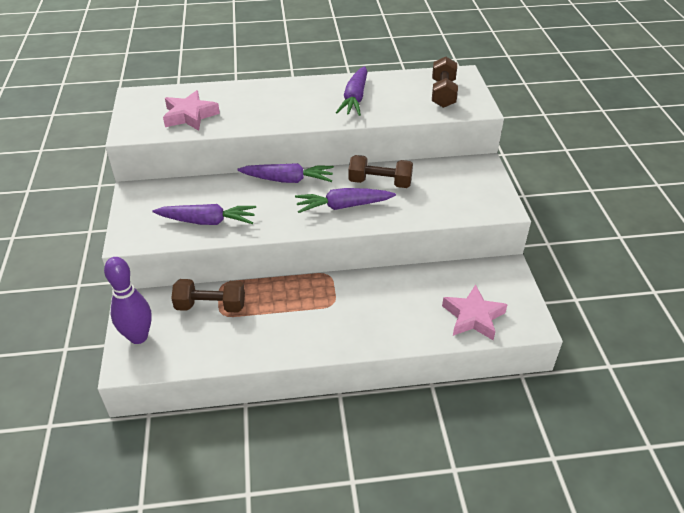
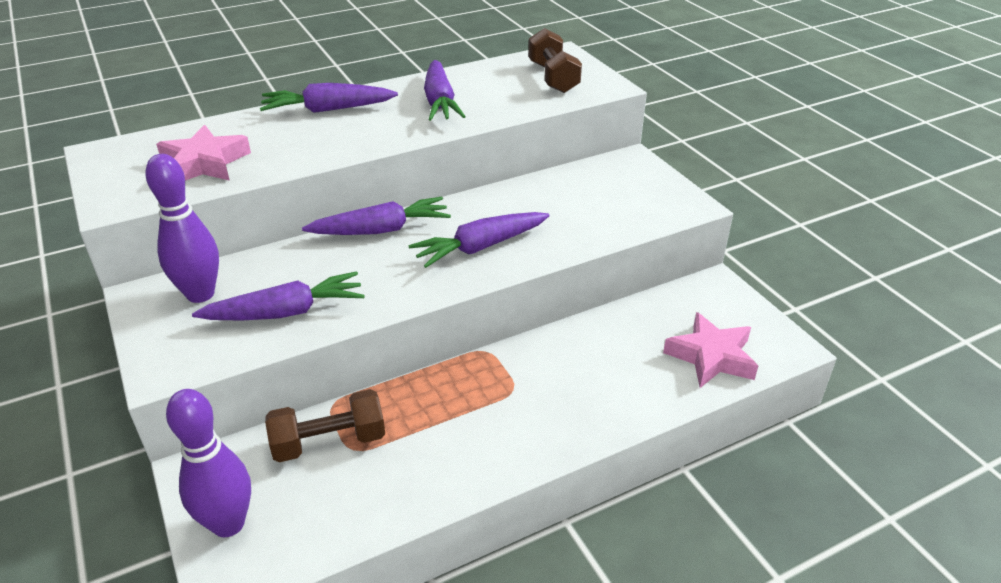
camera: 20 degrees left, 5 degrees down
brown dumbbell [348,155,413,188] -> none
none -> purple bowling pin [145,154,219,303]
none -> purple carrot [260,83,398,113]

